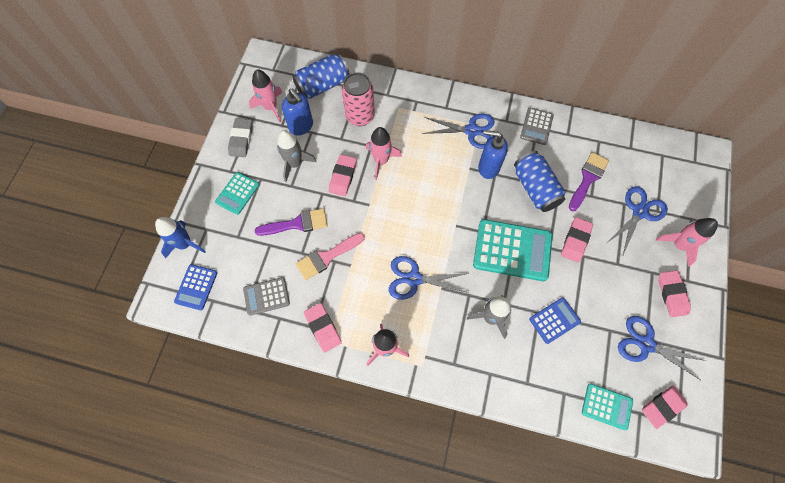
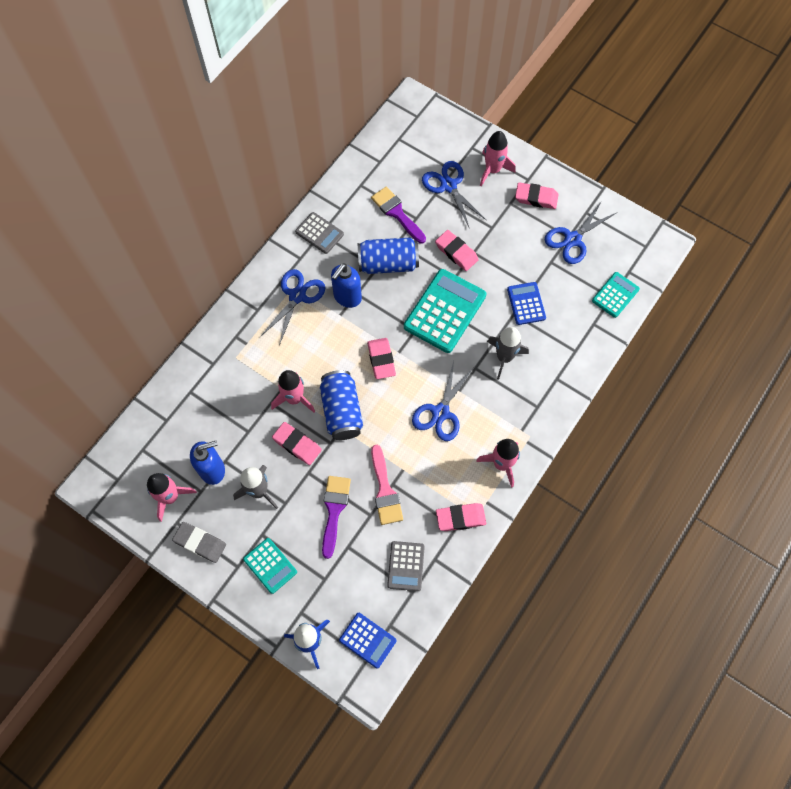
camera: 70 degrees left, 0 degrees up
blue can [292,54,350,99] -> blue can moved to [320,370,363,440]
pink can [342,72,375,126] -> none
pink eraser [642,385,688,429] -> pink eraser moved to [367,338,396,379]

